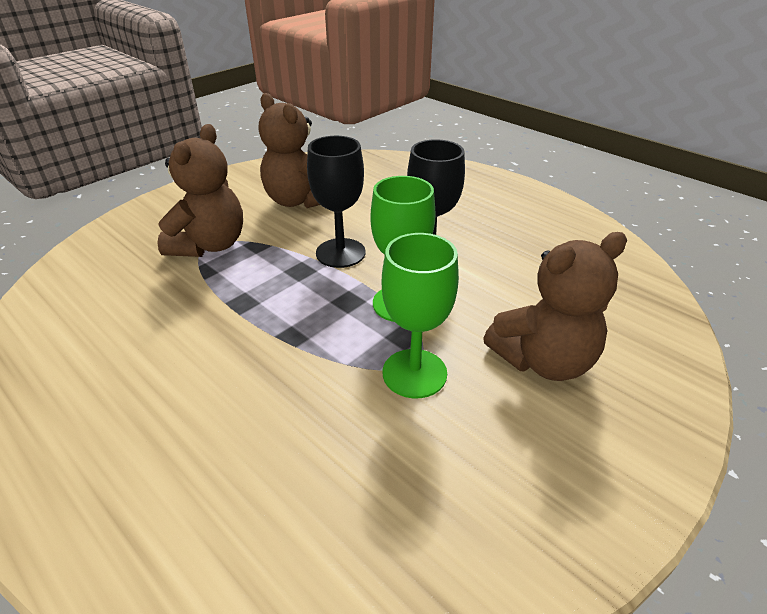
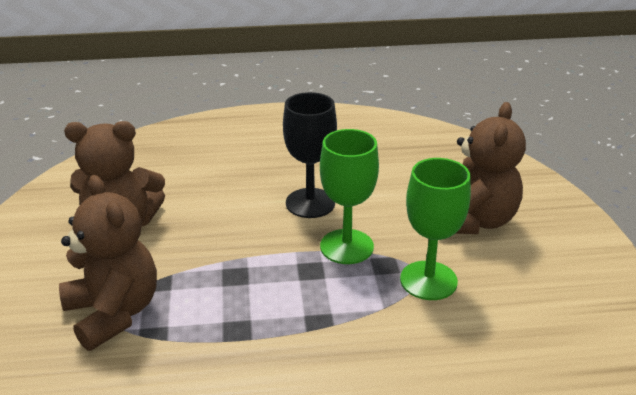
camera: 50 degrees left, 5 degrees down
black goblet [307,136,365,268] -> none

